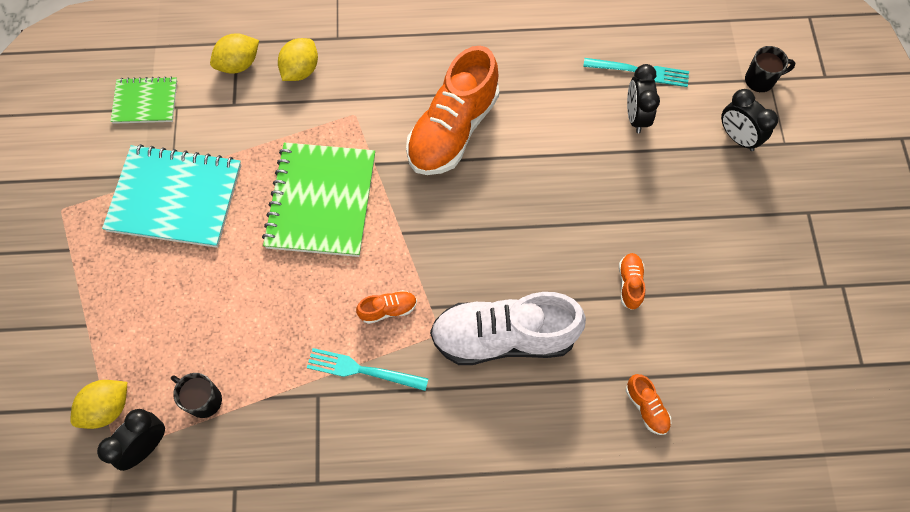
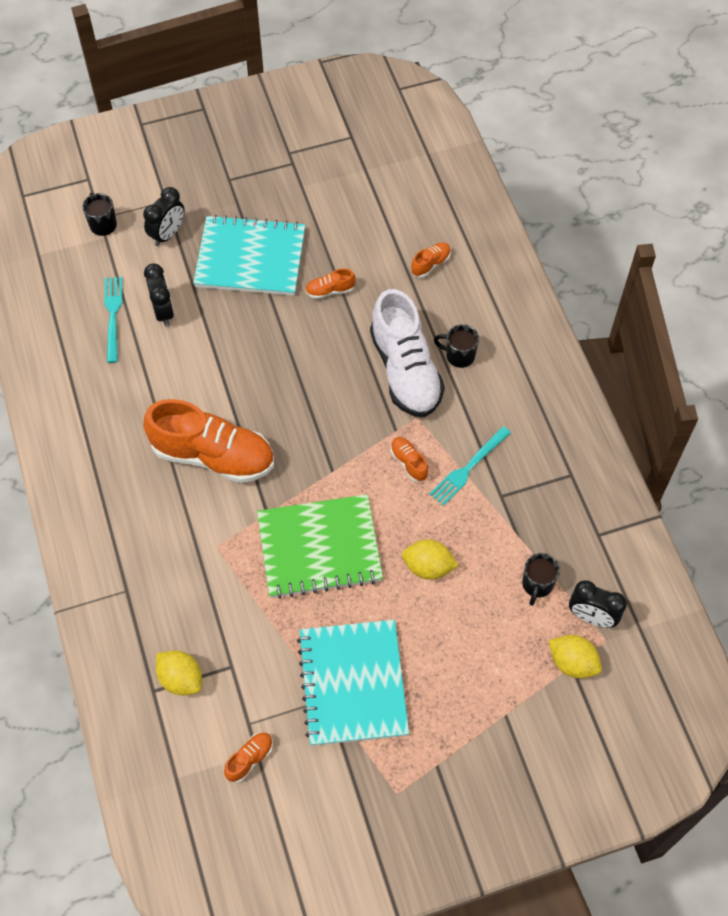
camera: 105 degrees left, 5 degrees down
green notebook [111,76,177,124] -> orange shoe [224,733,273,783]
yellow lemon [278,38,318,81] -> yellow lemon moved to [402,539,458,580]
turquoise fork [307,348,429,391] -> turquoise fork turned 45 degrees clockwise [430,426,511,506]
black clock [627,64,660,133] -> black clock turned 90 degrees counterclockwise [144,263,174,326]
none -> turquoise notebook [193,215,305,296]
none -> black mug [434,324,479,368]

